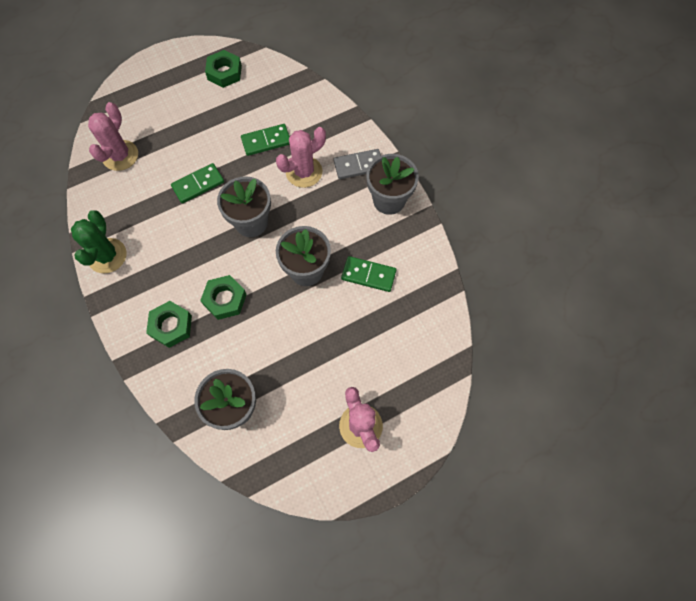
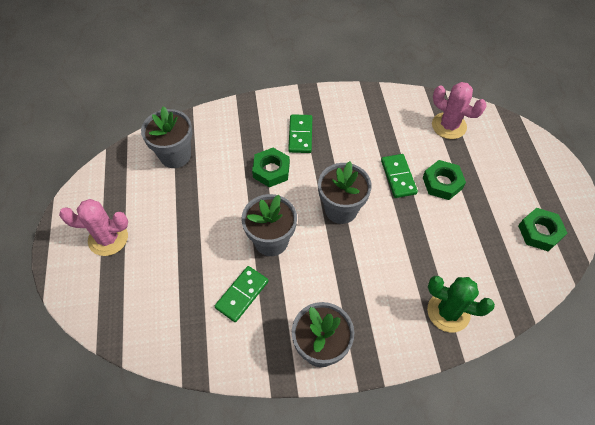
camera: 110 degrees right, 10 degrees down
green cactus [71,210,126,273] -> green cactus moved to [427,276,495,333]
green nut [146,301,192,348] -> green nut moved to [423,160,466,200]
green domino [241,124,290,156] -> green domino moved to [288,114,312,153]
pink cactus [276,127,326,188] -> none
grey domino [334,149,381,179] -> none

